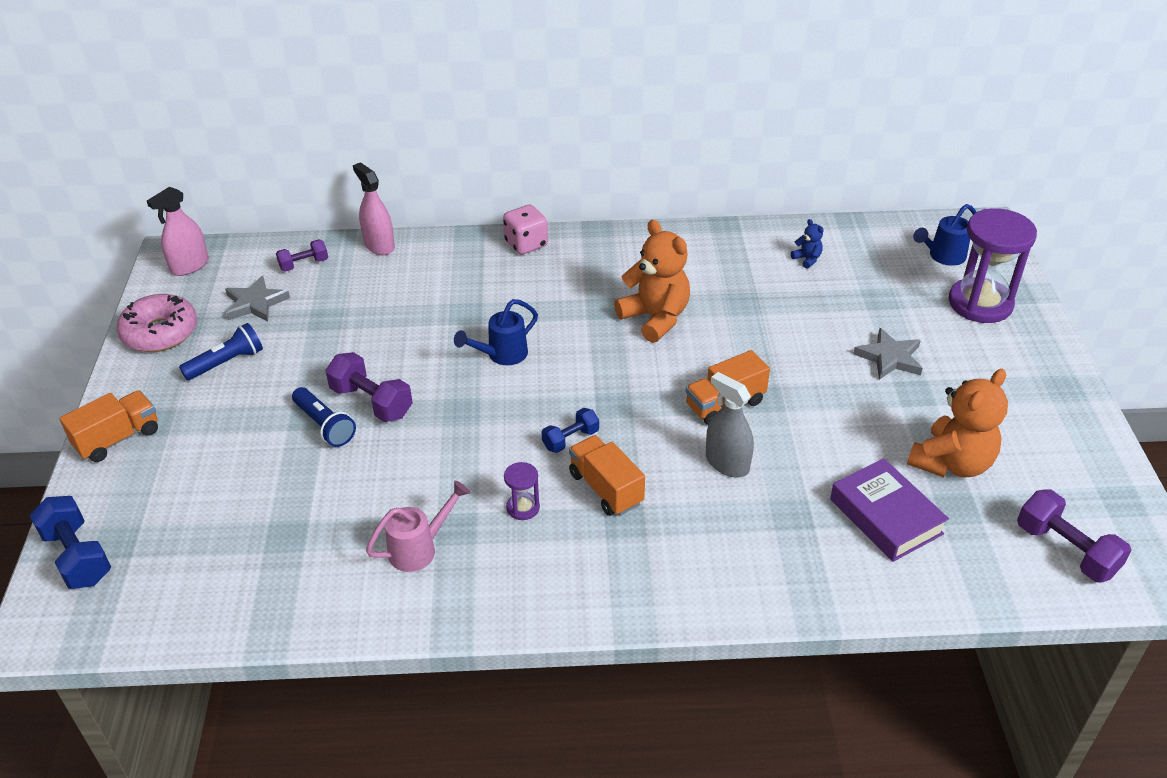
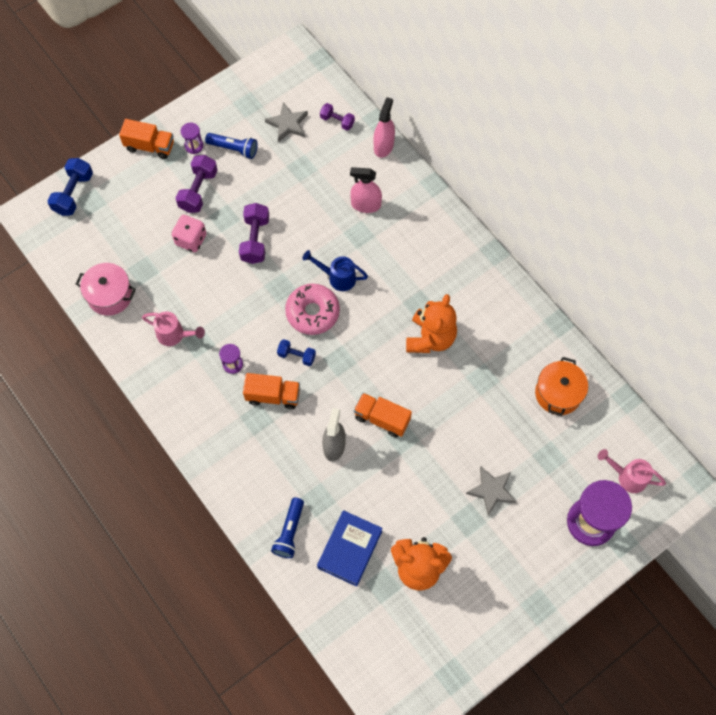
camera: 55 degrees right, 25 degrees up
pink donut [116,294,197,352] -> pink donut moved to [285,284,340,335]
pink spray bottle [147,187,209,276] -> pink spray bottle moved to [350,167,382,213]
blue flashlight [292,387,356,447] -> blue flashlight moved to [271,498,304,558]
pink dice [503,205,548,255] -> pink dice moved to [172,215,207,252]
orange truck [569,435,645,516] -> orange truck turned 75 degrees clockwise [243,373,300,409]
blue teddy bear [791,219,824,269] -> orange pot [535,357,588,416]
purple book [830,458,949,562] -> blue book [317,510,382,587]
blue watering can [913,204,976,266] -> pink watering can [598,449,666,493]
purple dumbbell [1017,489,1131,582] -> purple dumbbell moved to [176,155,218,213]
none -> pink pot [76,263,136,315]
none -> purple hourglass [181,123,203,154]

